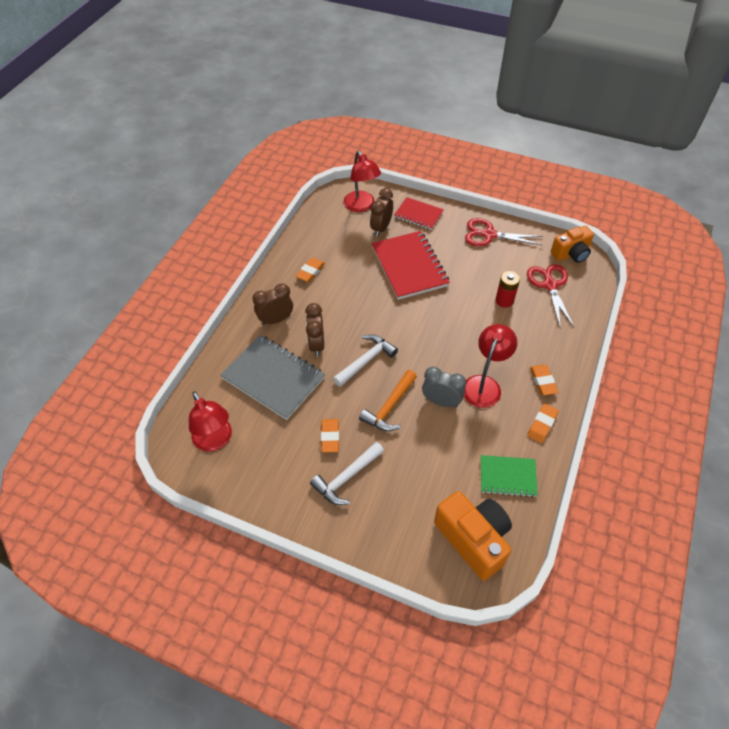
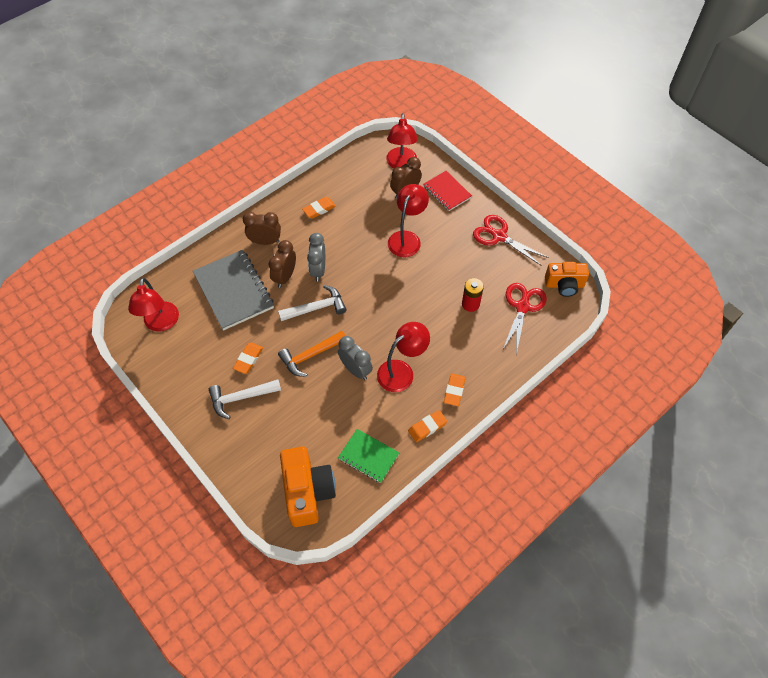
camera: 25 degrees right, 5 degrees up
red notebook [372,231,450,300] -> red lamp [388,184,429,257]
none -> grey clock [307,233,325,282]

